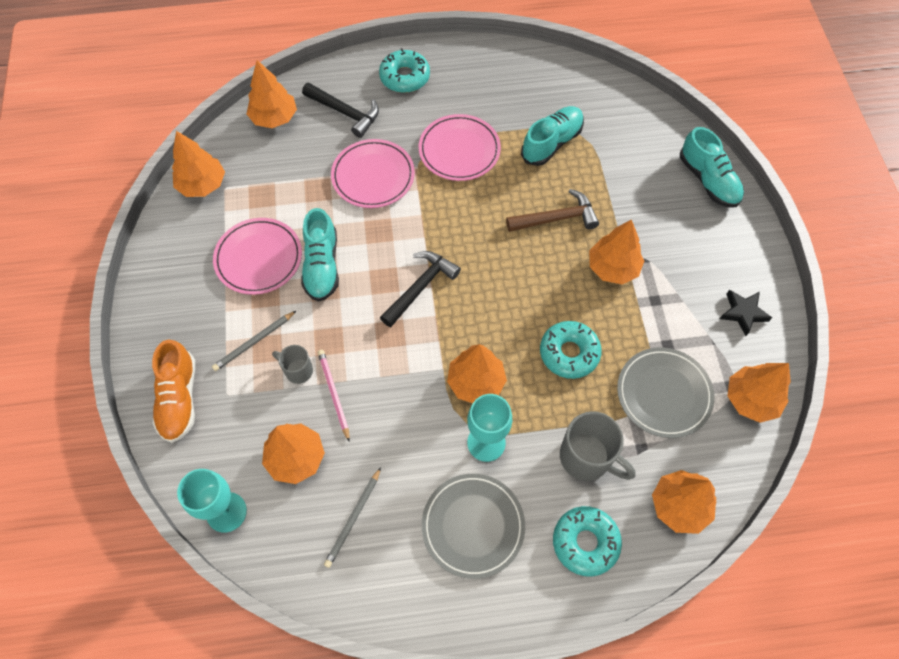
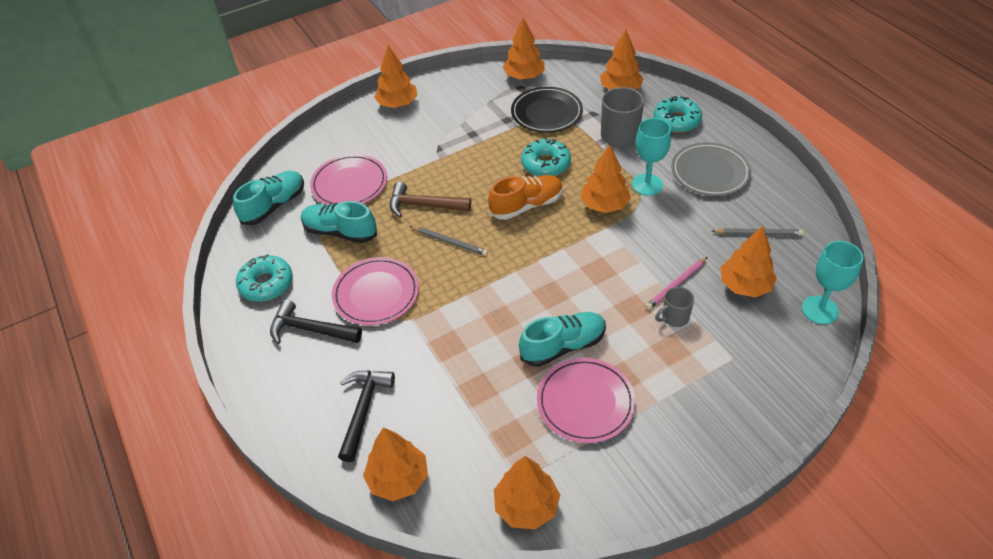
camera: 110 degrees left, 15 degrees down
orange shoe [152,340,195,443] -> orange shoe moved to [488,175,563,220]
grey pencil [212,311,296,371] -> grey pencil moved to [410,226,488,256]
grey mug [272,345,313,384] -> grey mug turned 60 degrees clockwise [655,287,694,327]
pink plate [331,139,415,208] -> pink plate moved to [310,154,387,205]
turquoise donut [379,48,430,93] -> turquoise donut moved to [236,254,293,302]
black hammer [380,251,461,327] -> black hammer moved to [270,299,362,344]
brown hammer [506,189,599,232] -> brown hammer turned 45 degrees counterclockwise [390,182,471,218]
orange tree [589,220,644,284] -> orange tree moved to [374,46,418,108]
grey plate [617,347,714,438] -> black plate [511,87,583,133]
turquoise shoe [680,127,744,208] -> turquoise shoe moved to [233,171,304,225]
black star [720,290,772,336] -> none

